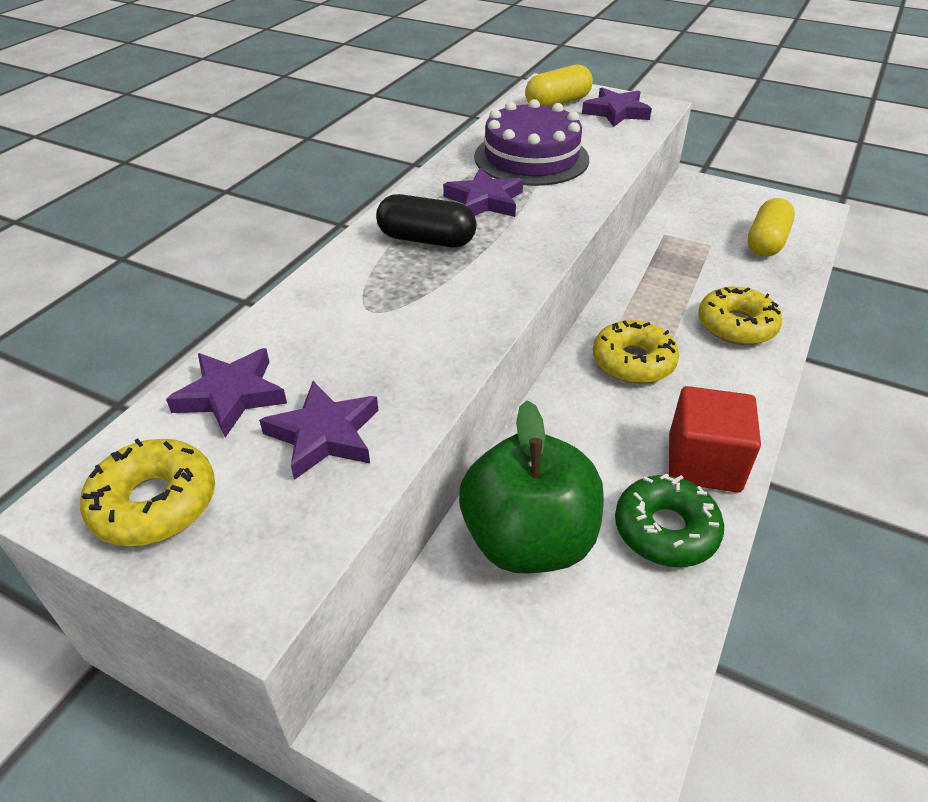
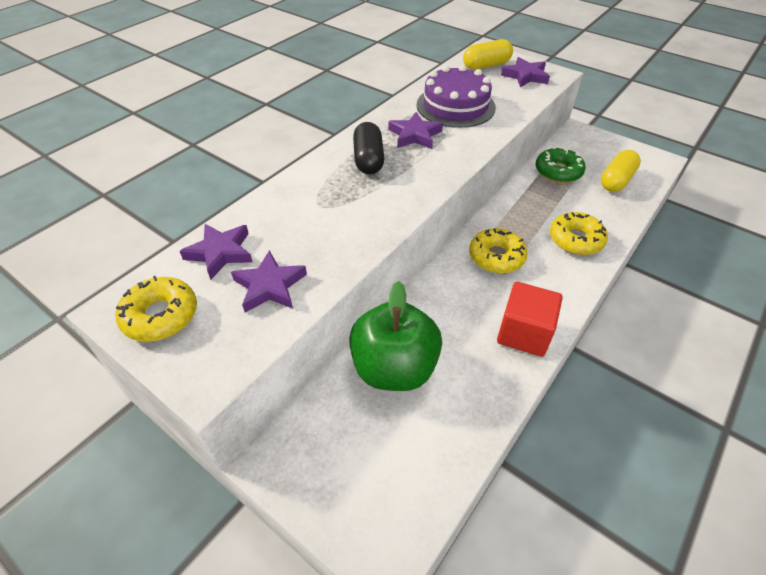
camera: 10 degrees right, 5 degrees up
black capsule [376,194,477,247] -> black capsule turned 60 degrees clockwise [353,122,385,174]
green donut [615,473,724,567] -> green donut moved to [536,147,585,183]

